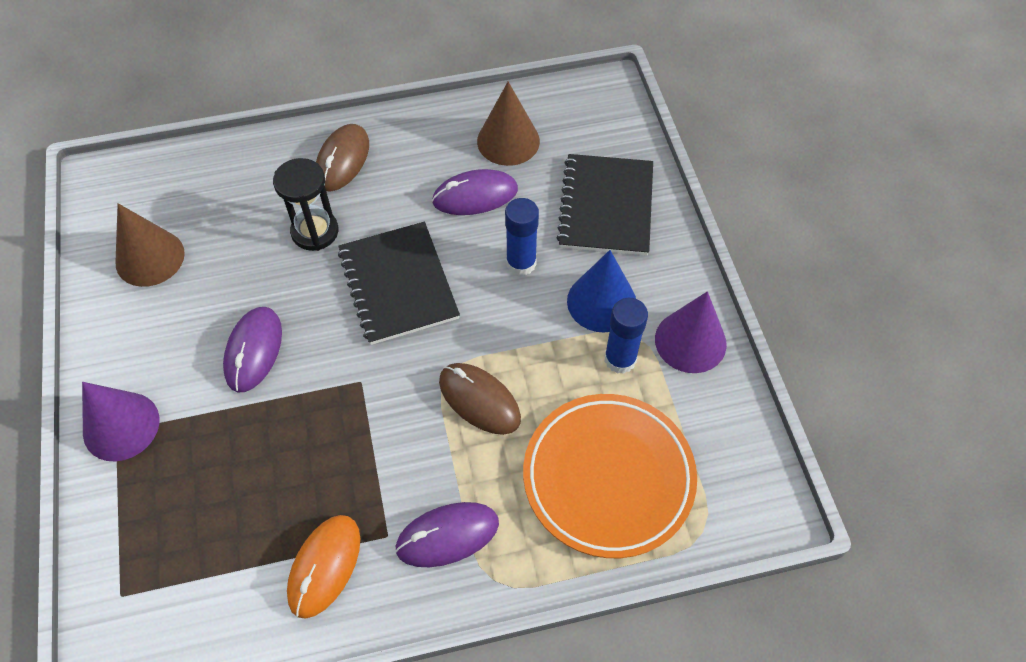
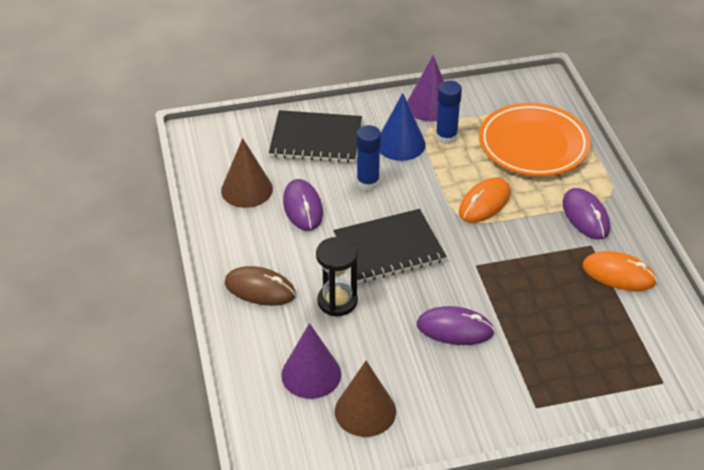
camera: 90 degrees left, 15 degrees down
purple cone [82,382,160,461] -> purple cone moved to [281,323,341,399]
brown mouse [439,363,521,435] -> orange mouse [459,177,511,223]

